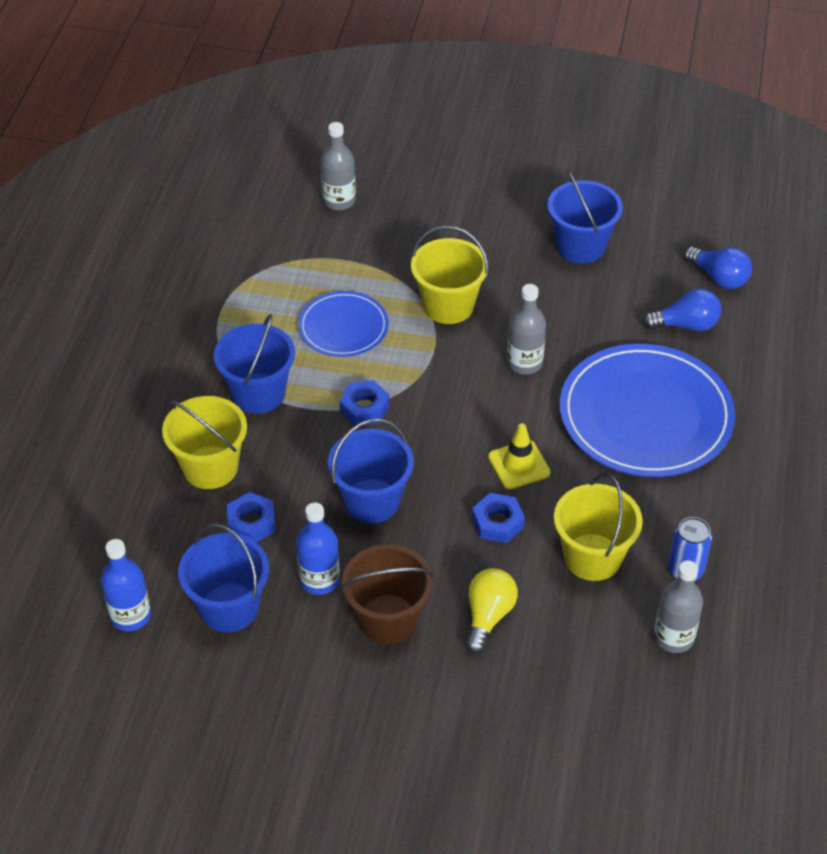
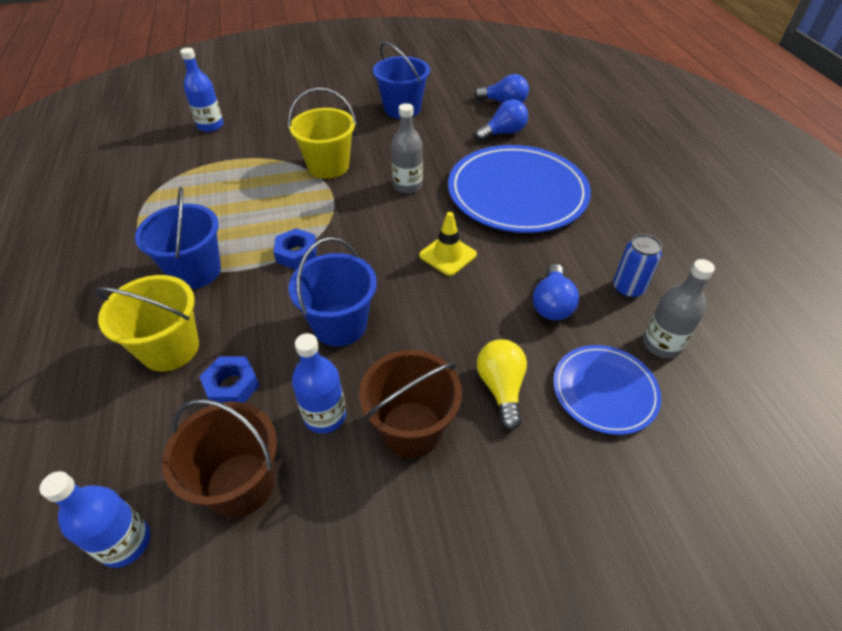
camera: 25 degrees left, 0 degrees up
blue bucket [178,524,269,632] -> brown bucket [162,399,277,518]
blue plate [298,291,389,357] -> blue plate moved to [553,345,661,435]
grey bottle [320,122,356,210] -> blue bottle [180,48,224,132]
blue nut [472,493,525,543] -> none
yellow bucket [554,473,643,581] -> blue light bulb [533,264,579,320]

